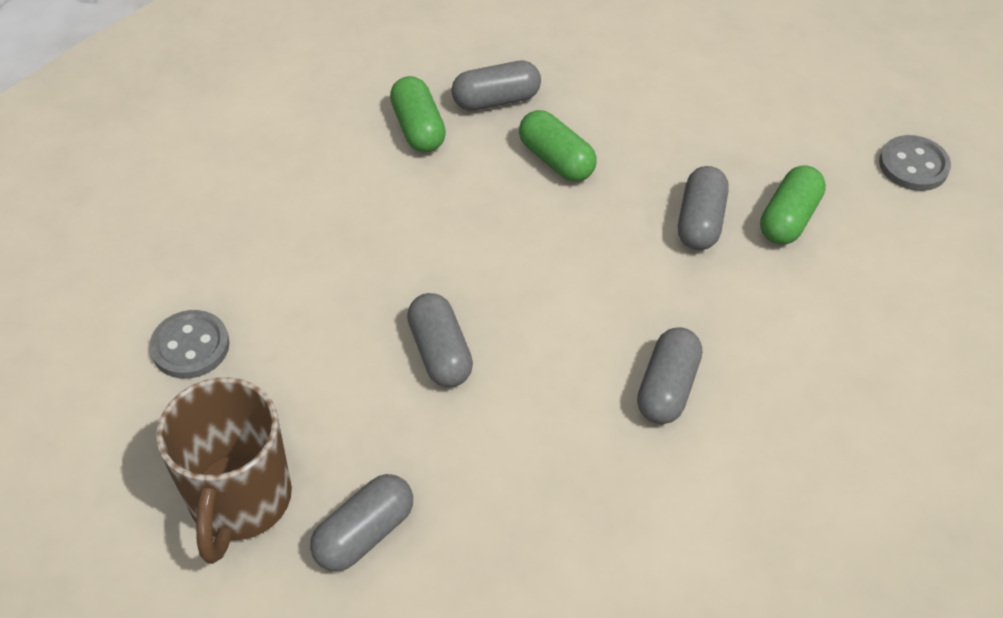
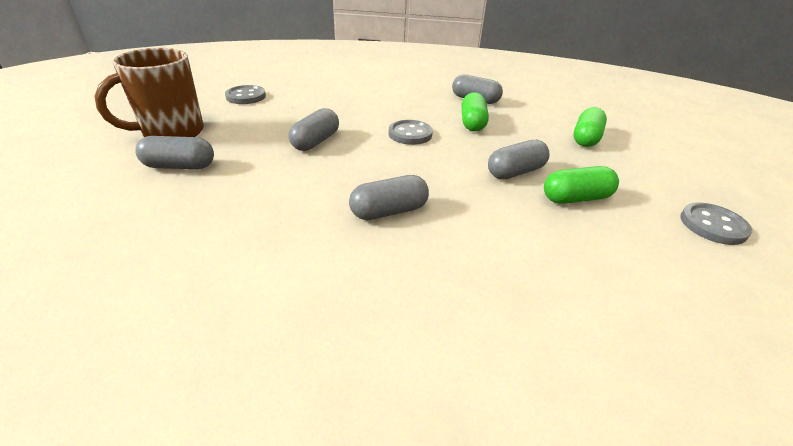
camera: 45 degrees right, 15 degrees down
green capsule [390,76,446,153] -> green capsule moved to [574,107,607,147]
none -> grey button [389,120,433,145]

